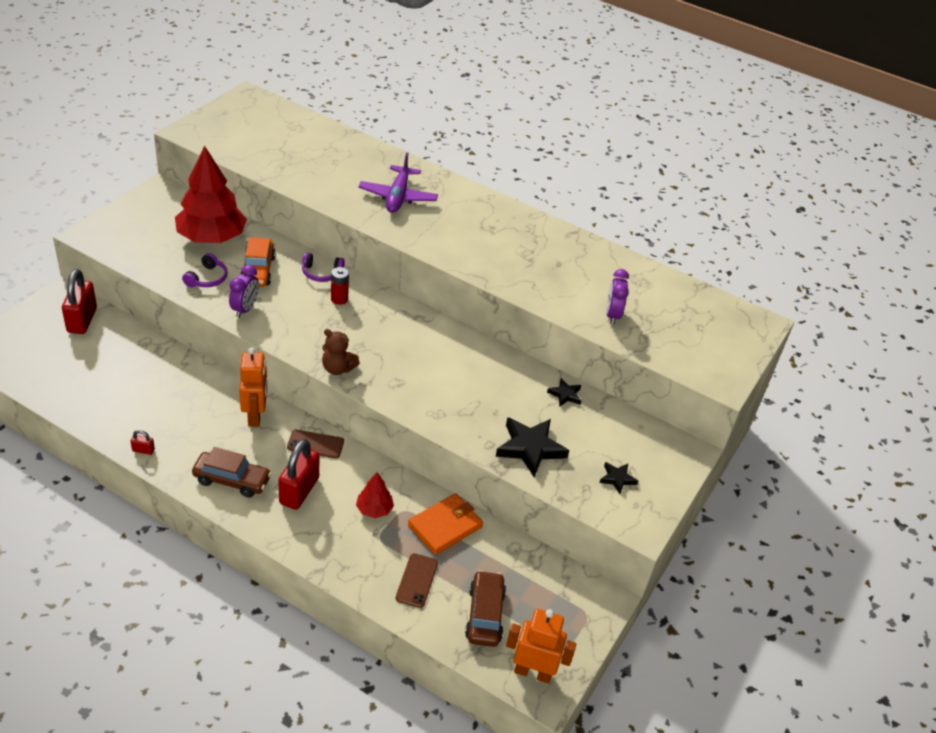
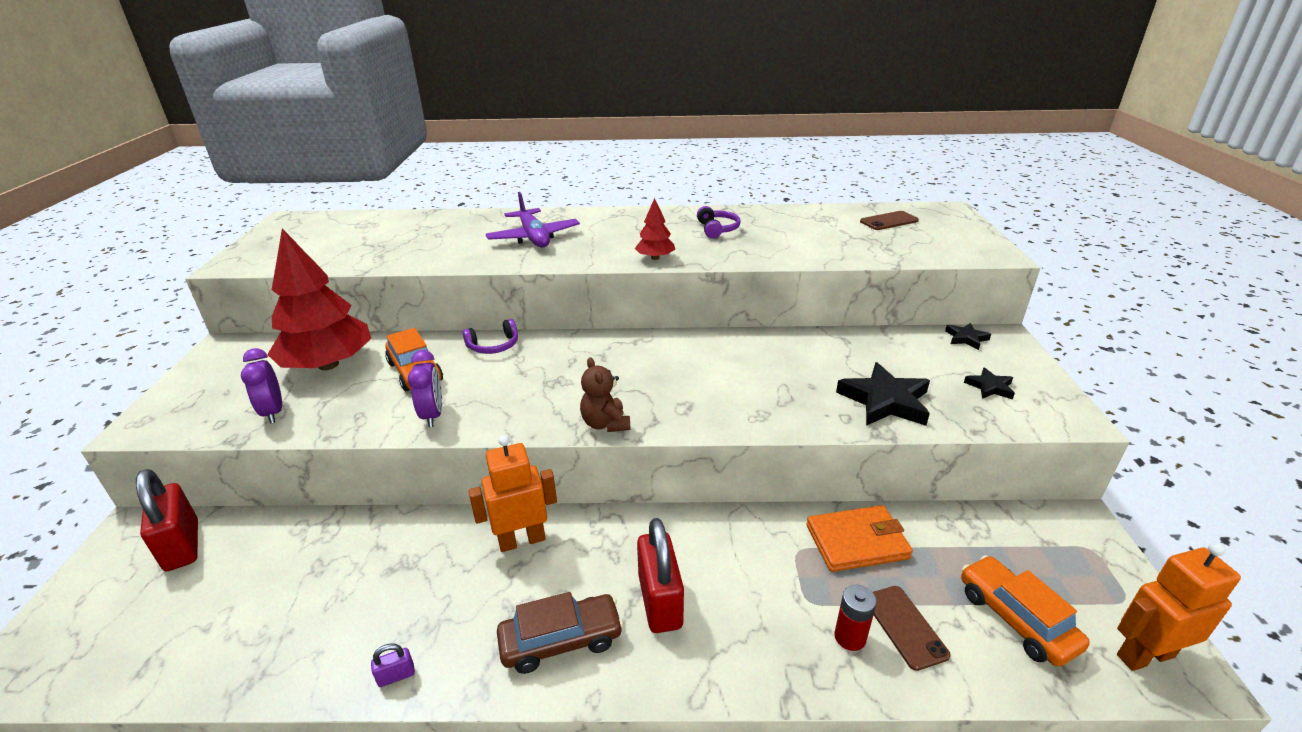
camera: 25 degrees left, 10 degrees down
red padlock [131,430,155,455] -> purple padlock [371,643,415,687]
purple headphones [182,253,228,287] -> purple headphones moved to [697,206,741,238]
orange robot [239,347,267,427] -> orange robot turned 75 degrees counterclockwise [469,435,557,552]
brown phone [287,430,344,458] -> brown phone moved to [860,211,919,230]
brown teddy bear [322,329,360,375] -> brown teddy bear turned 75 degrees clockwise [580,357,631,432]
red battery [331,267,349,305] -> red battery moved to [834,585,877,651]
red tree [356,472,394,518] -> red tree moved to [635,198,675,260]
orange wallet [408,493,483,555] -> orange wallet turned 60 degrees clockwise [806,505,913,572]
brown car [465,570,506,647] -> orange car [961,555,1090,667]
black star [547,378,581,407] -> black star moved to [945,323,991,350]
purple clock [606,269,629,325] -> purple clock moved to [241,348,282,424]

